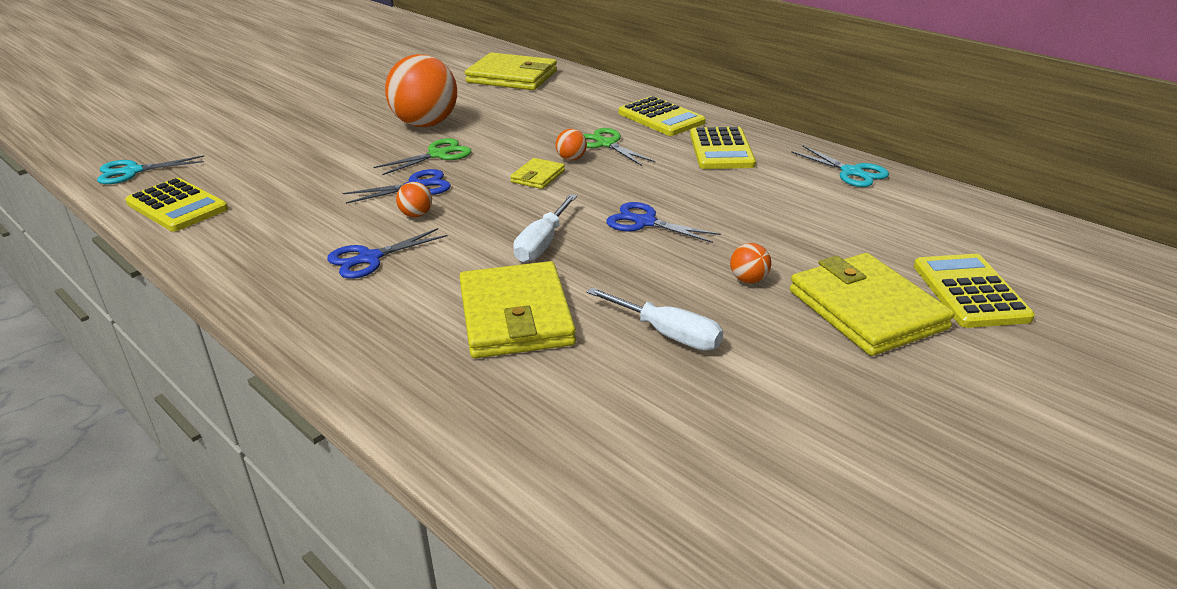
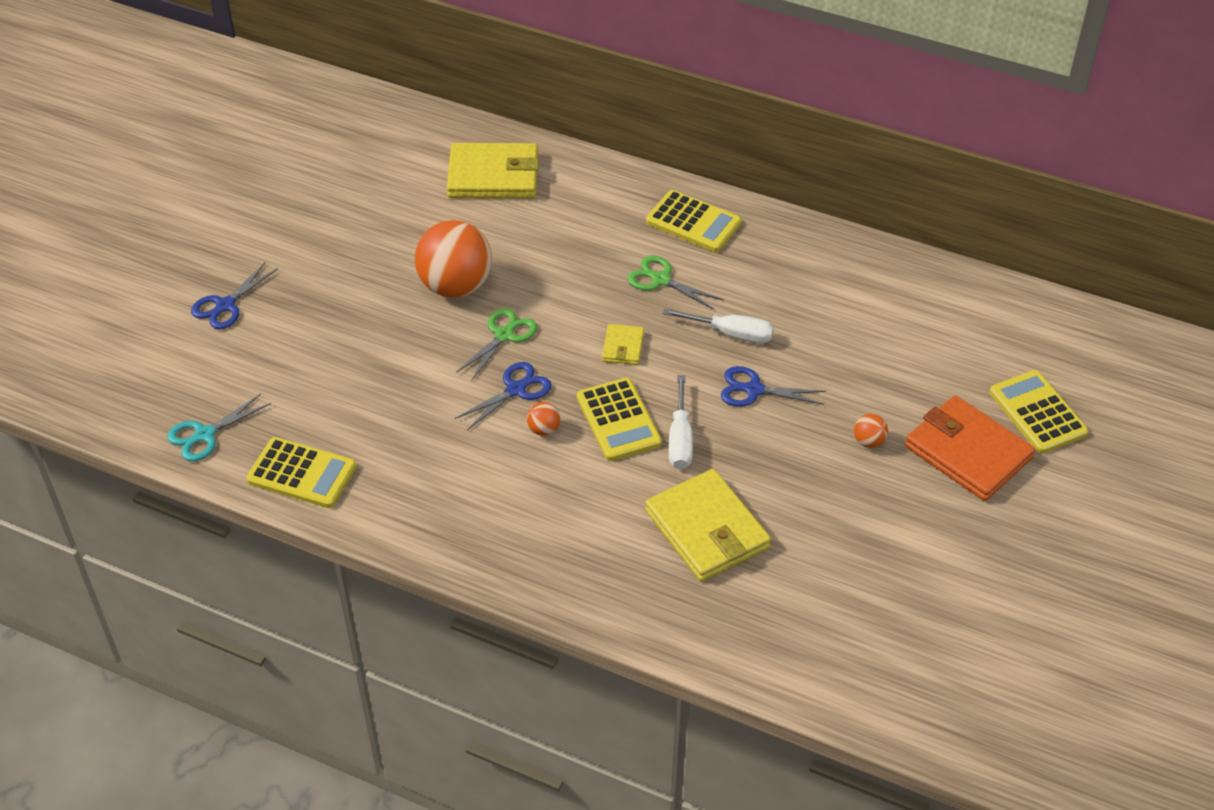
camera: 20 degrees left, 15 degrees up
blue scissors [327,228,447,279] -> blue scissors moved to [191,263,278,329]
orange ball [556,129,587,161] -> none
white screwdriver [587,287,723,351] -> white screwdriver moved to [662,308,774,343]
yellow calculator [690,126,756,169] -> yellow calculator moved to [577,378,662,461]
yellow wallet [790,253,954,356] -> orange wallet [905,396,1035,501]
turquoise scissors [791,145,889,187] -> none

